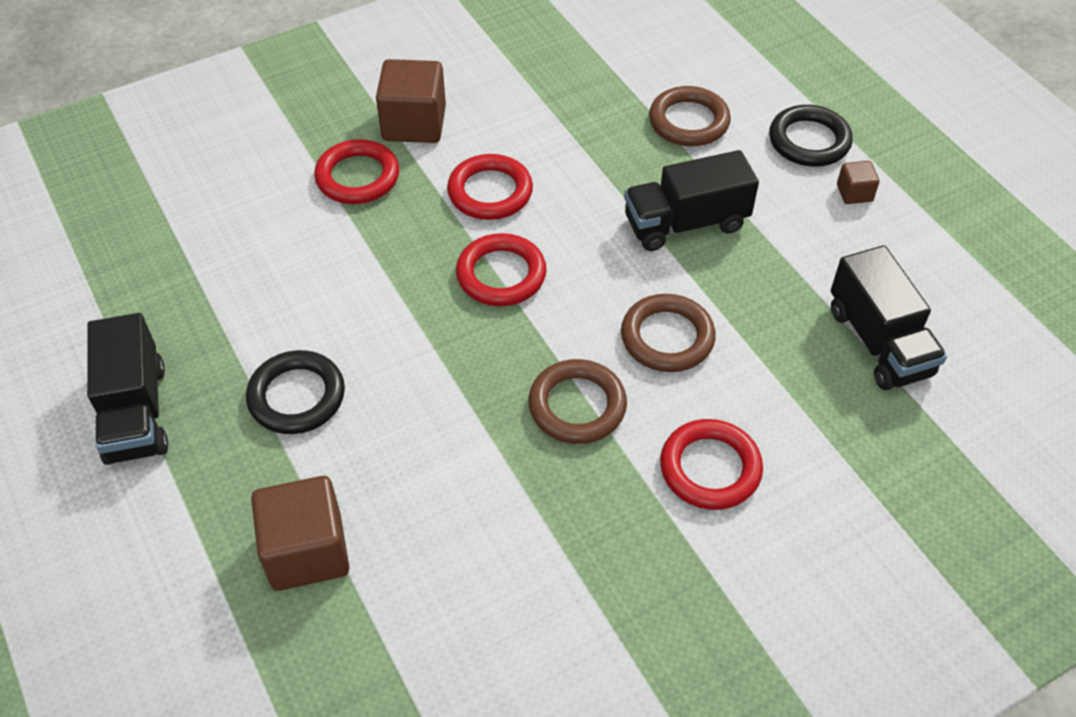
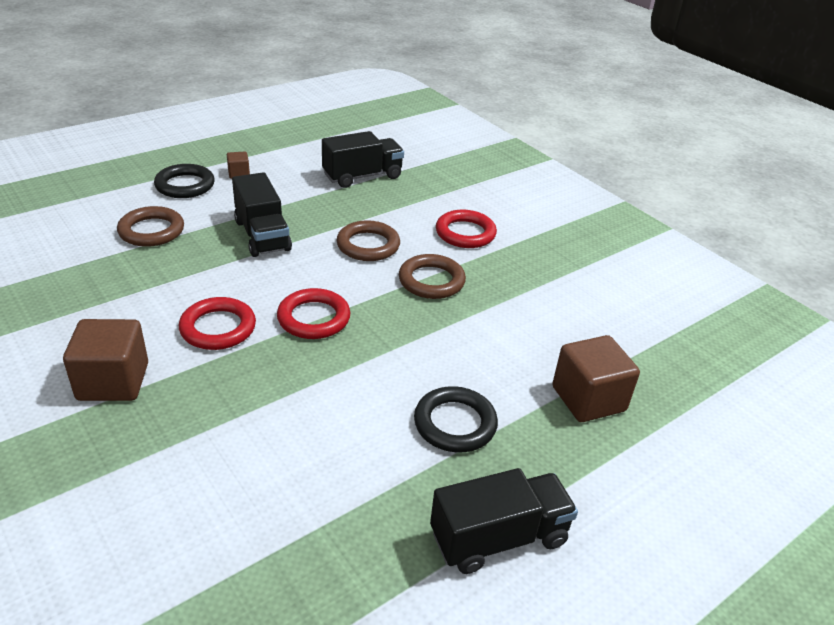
camera: 100 degrees left, 15 degrees down
red ring [314,139,399,204] -> none

